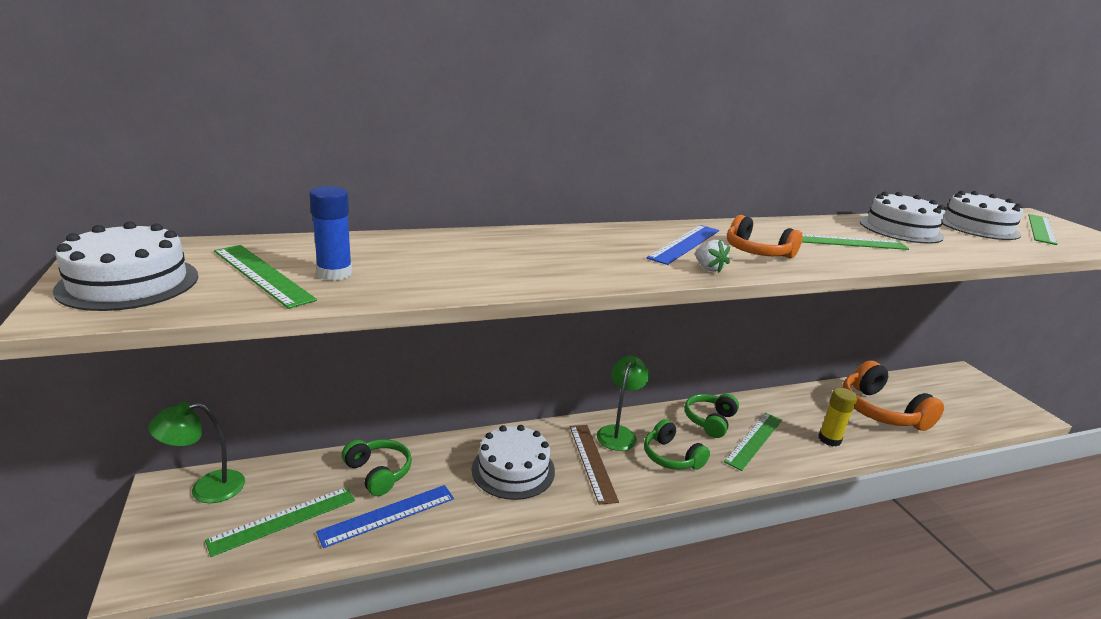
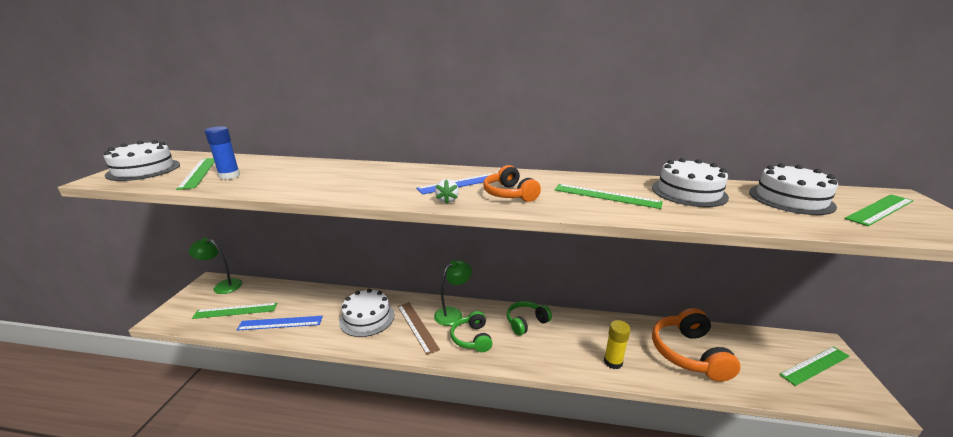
camera: 30 degrees right, 0 degrees up
green headphones [342,439,412,496] -> none
brown ruler [570,425,619,505] -> brown ruler turned 45 degrees counterclockwise [398,302,440,355]
green ruler [724,413,782,471] -> green ruler moved to [779,346,850,386]

